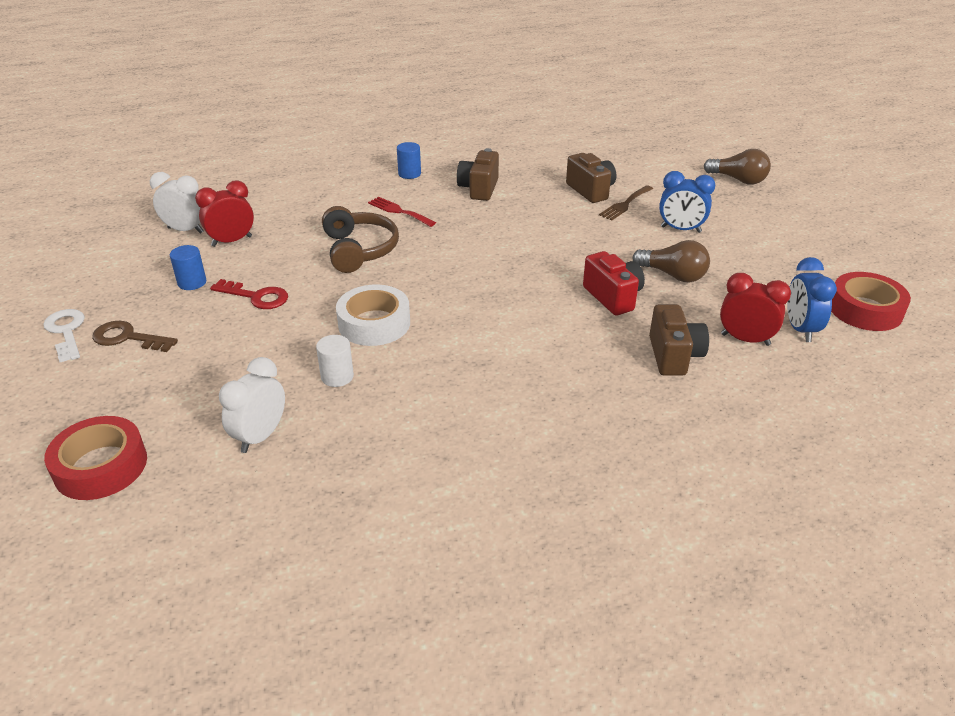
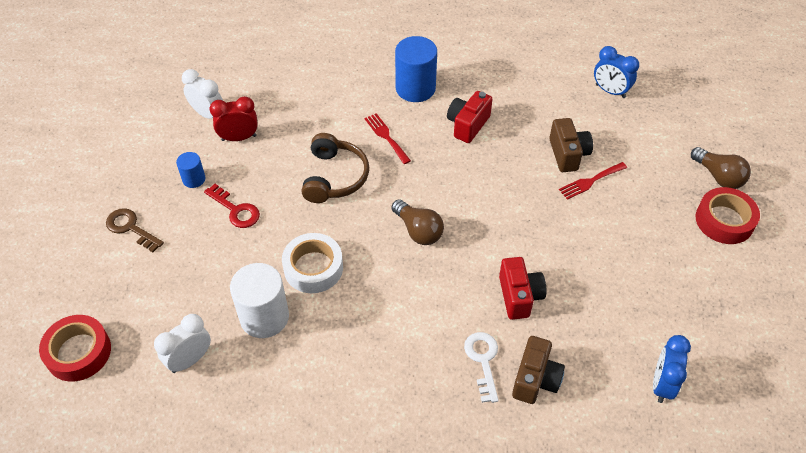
camera: 20 degrees right, 15 degrees up
white key [43,309,85,362] -> white key moved to [464,332,499,403]
white cylinder [316,335,354,387] -> white cylinder [230,263,289,338], size x1.91
blue cylinder [397,142,421,179] -> blue cylinder [395,36,437,102], size x1.91
brown camera [457,148,499,201] -> red camera [447,91,492,143]
brown fork [599,185,653,220] -> red fork [559,162,627,200]
brown light bulb [633,240,710,282] -> brown light bulb moved to [391,199,444,245]
blue clock [659,171,715,233] -> blue clock moved to [594,46,639,98]
red clock [720,273,791,346] -> none
red tape [831,272,911,331] -> red tape moved to [696,187,760,244]

